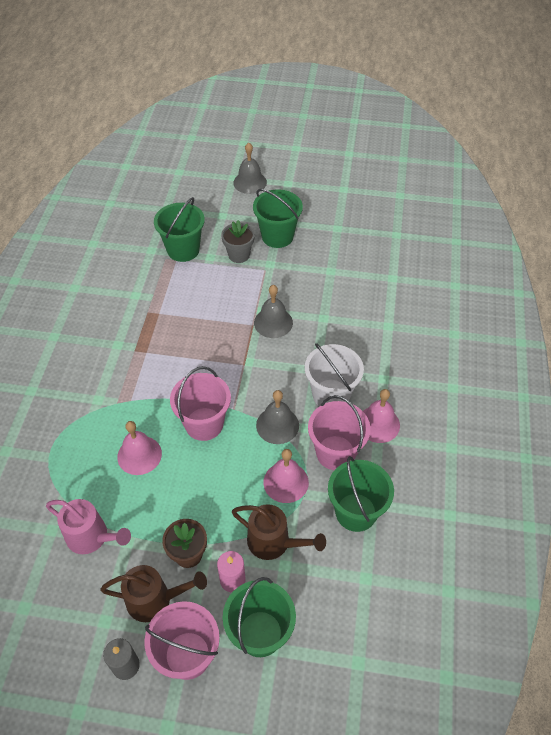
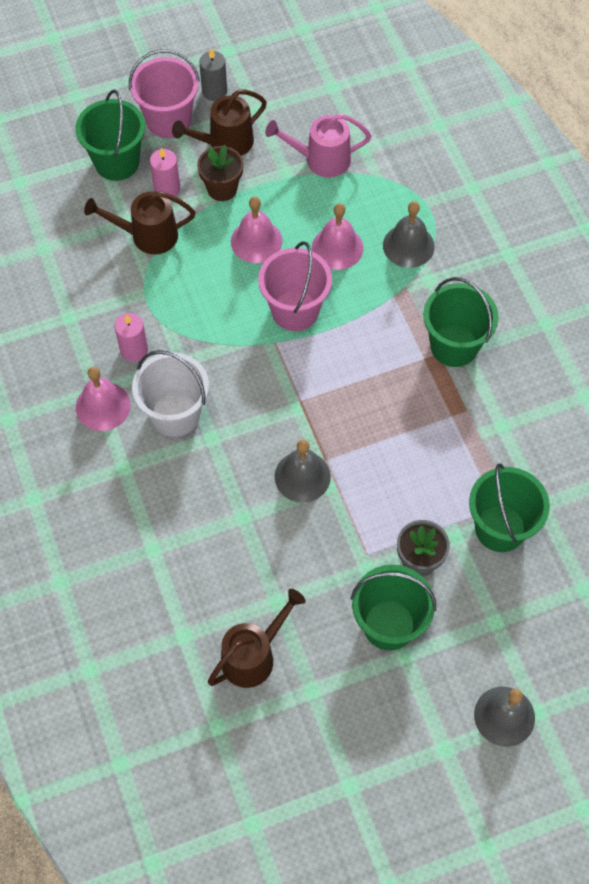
camera: 150 degrees right, 10 degrees up
grey bell [256,390,299,444] -> grey bell moved to [383,201,435,268]
pink bell [263,449,309,503] -> pink bell moved to [231,197,282,263]
pink bucket [308,395,371,470] -> pink candle [115,313,148,362]
green bucket [328,456,394,532] -> green bucket moved to [423,277,499,367]
none -> brown watering can [208,589,306,688]

